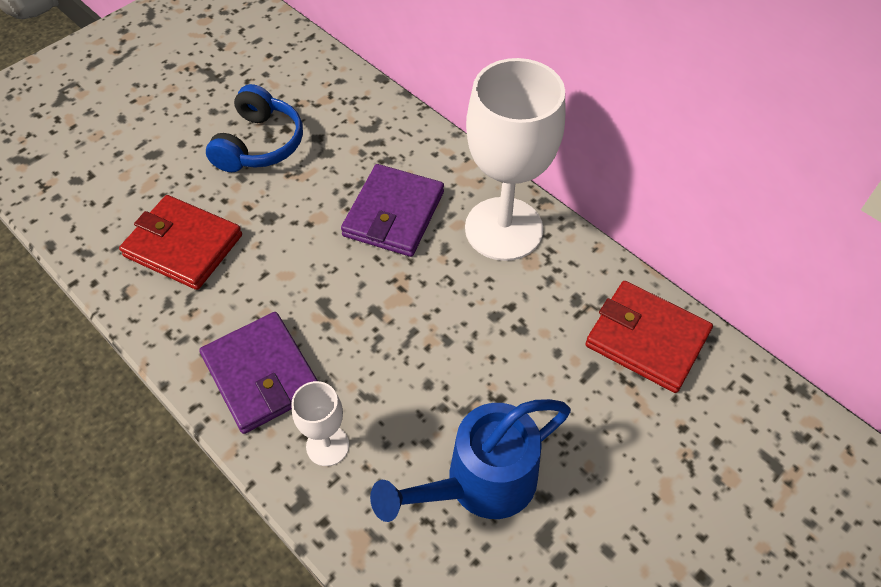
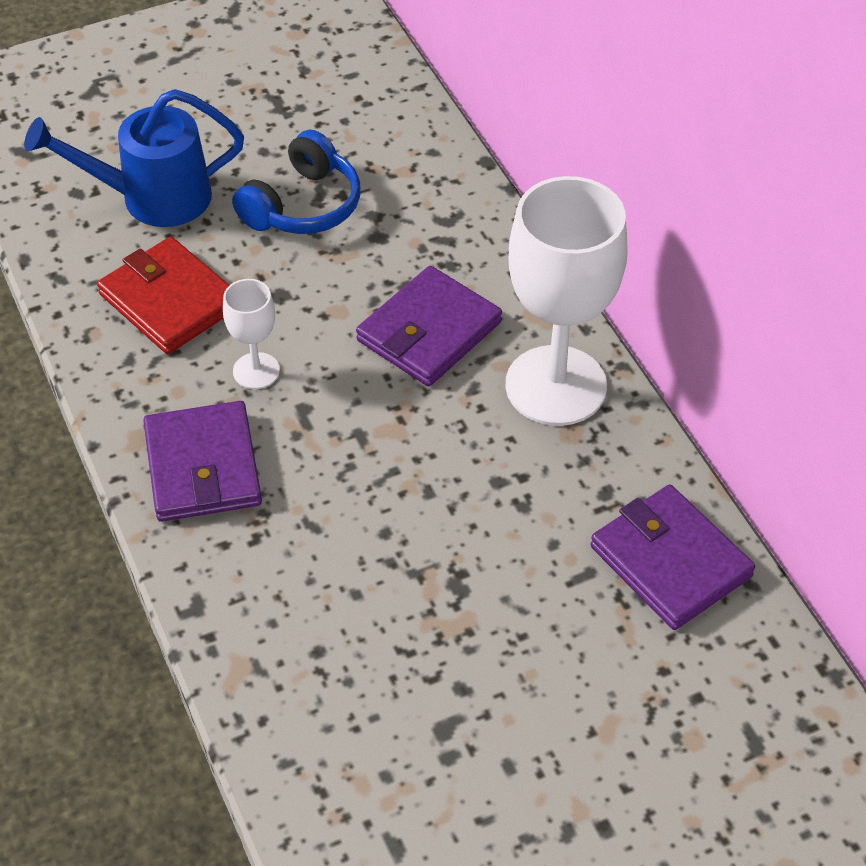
camera: 20 degrees right, 5 degrees down
white goblet [291,381,349,466] -> white goblet moved to [223,279,280,389]
blue watering can [370,399,571,522] -> blue watering can moved to [24,89,244,227]
red wallet [586,281,713,393] -> purple wallet [591,485,755,630]

